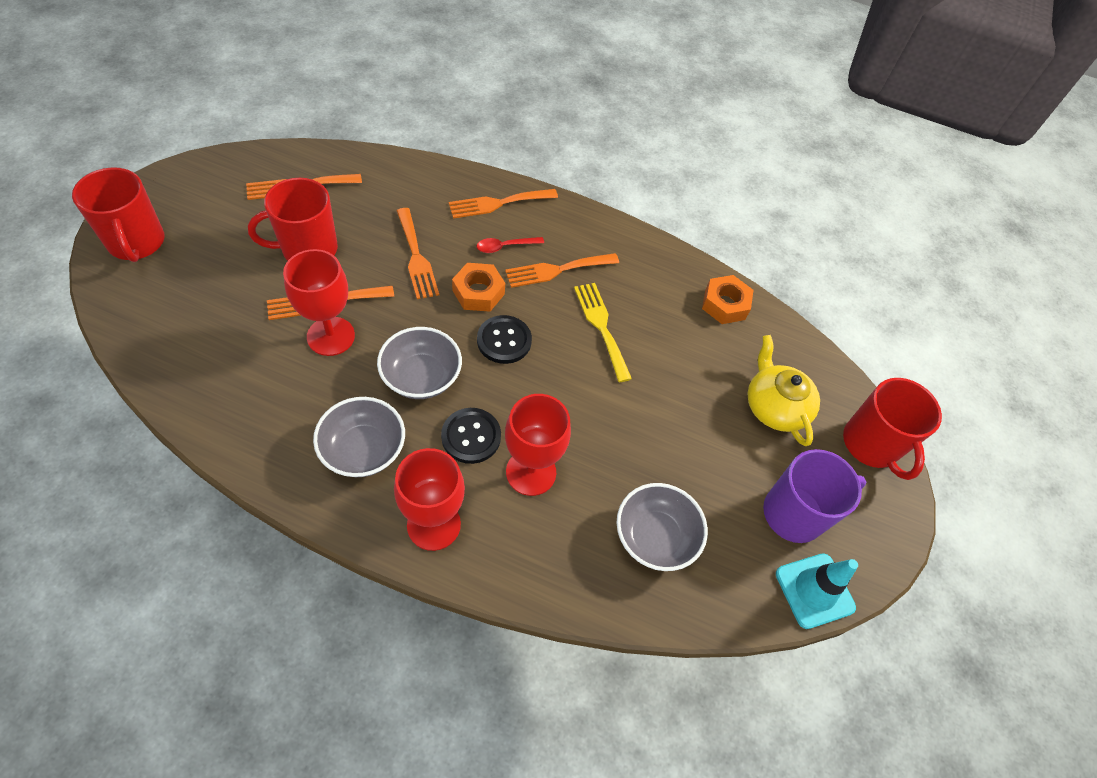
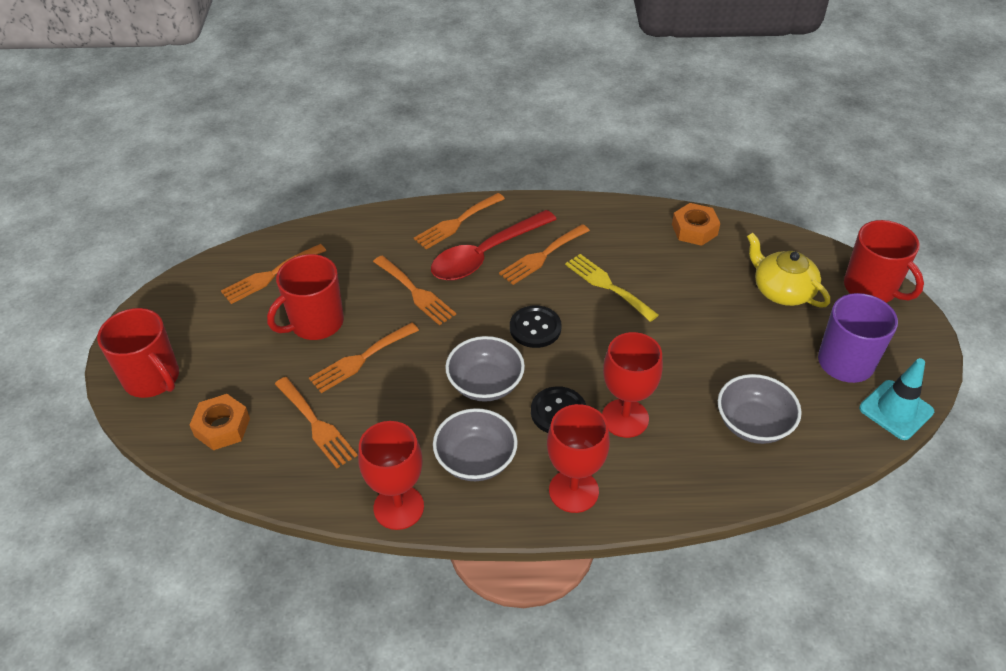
camera: 15 degrees left, 10 degrees down
red goblet [283,249,355,356] -> red goblet moved to [358,421,424,530]
orange nut [452,263,505,312] -> orange nut moved to [190,394,250,450]
red spoon [477,237,544,253] -> red spoon [431,210,557,281], size x2.29
none -> orange fork [275,377,358,469]

